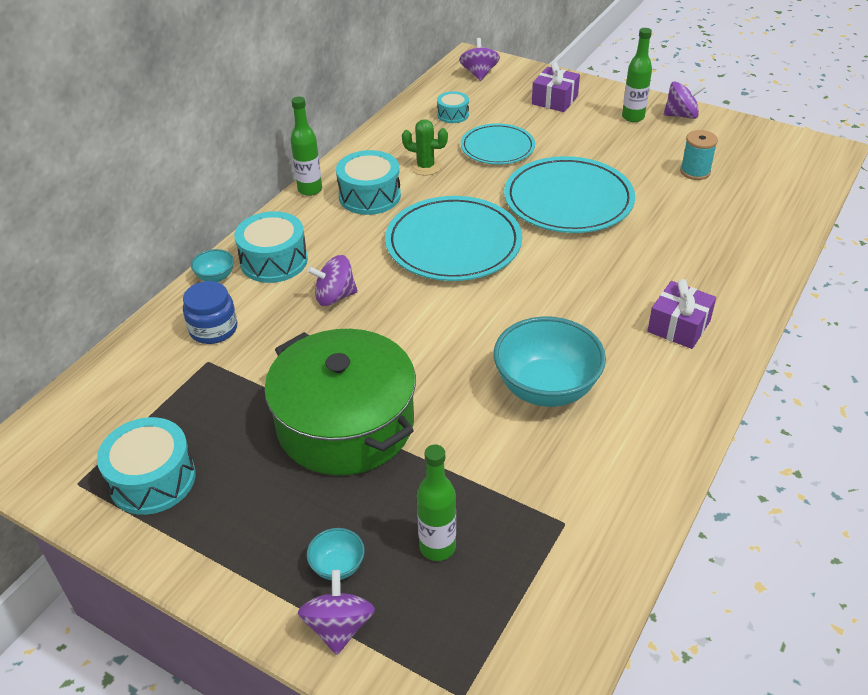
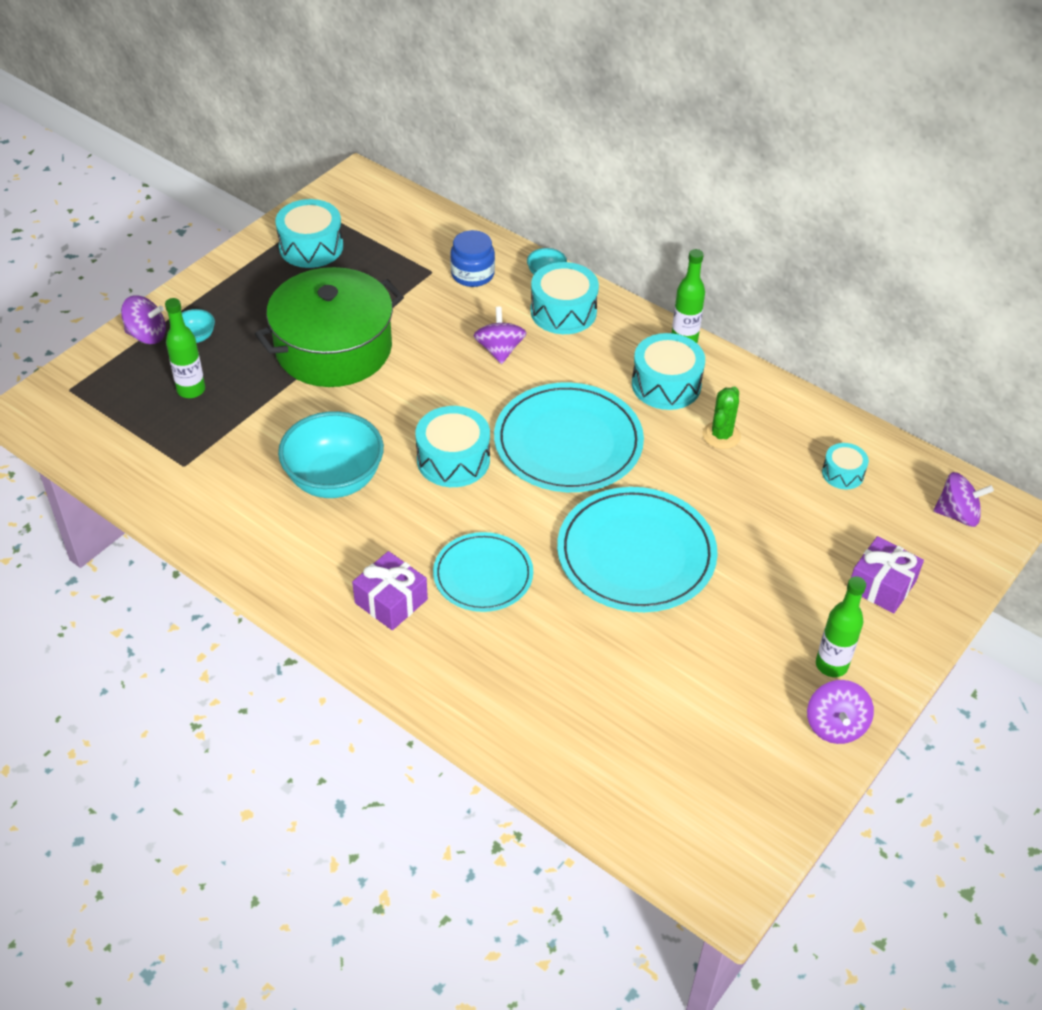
camera: 95 degrees right, 5 degrees up
turquoise plate [461,123,535,165] -> turquoise plate moved to [433,532,533,612]
turquoise spool [680,130,718,180] -> none
none -> turquoise drum [416,406,490,487]

